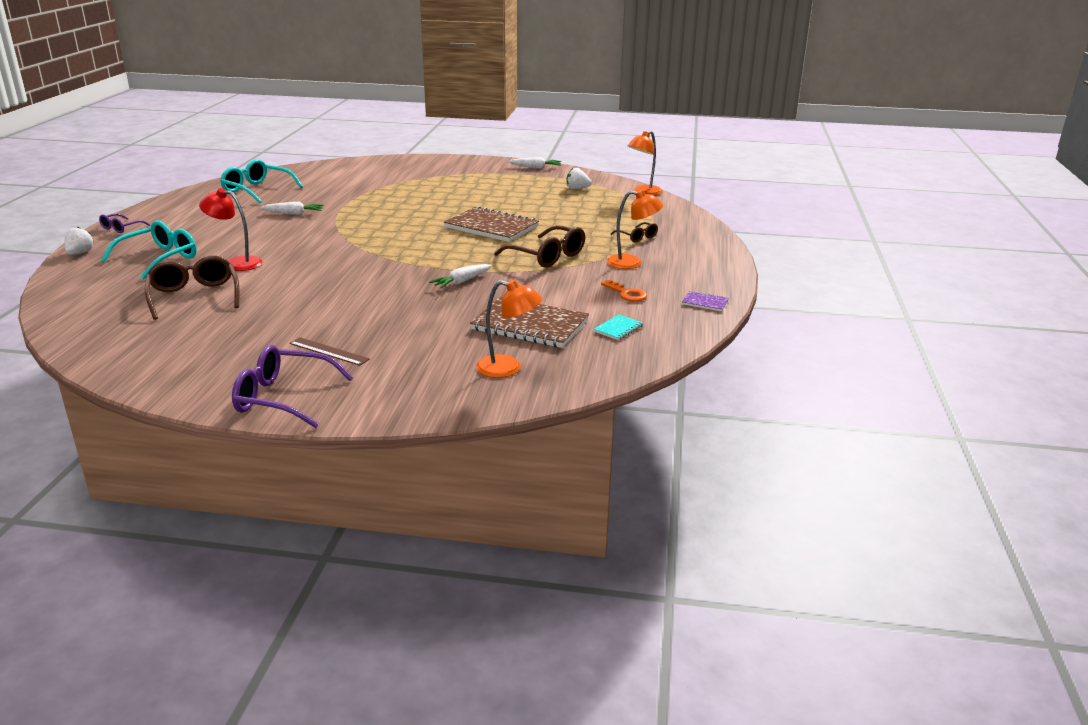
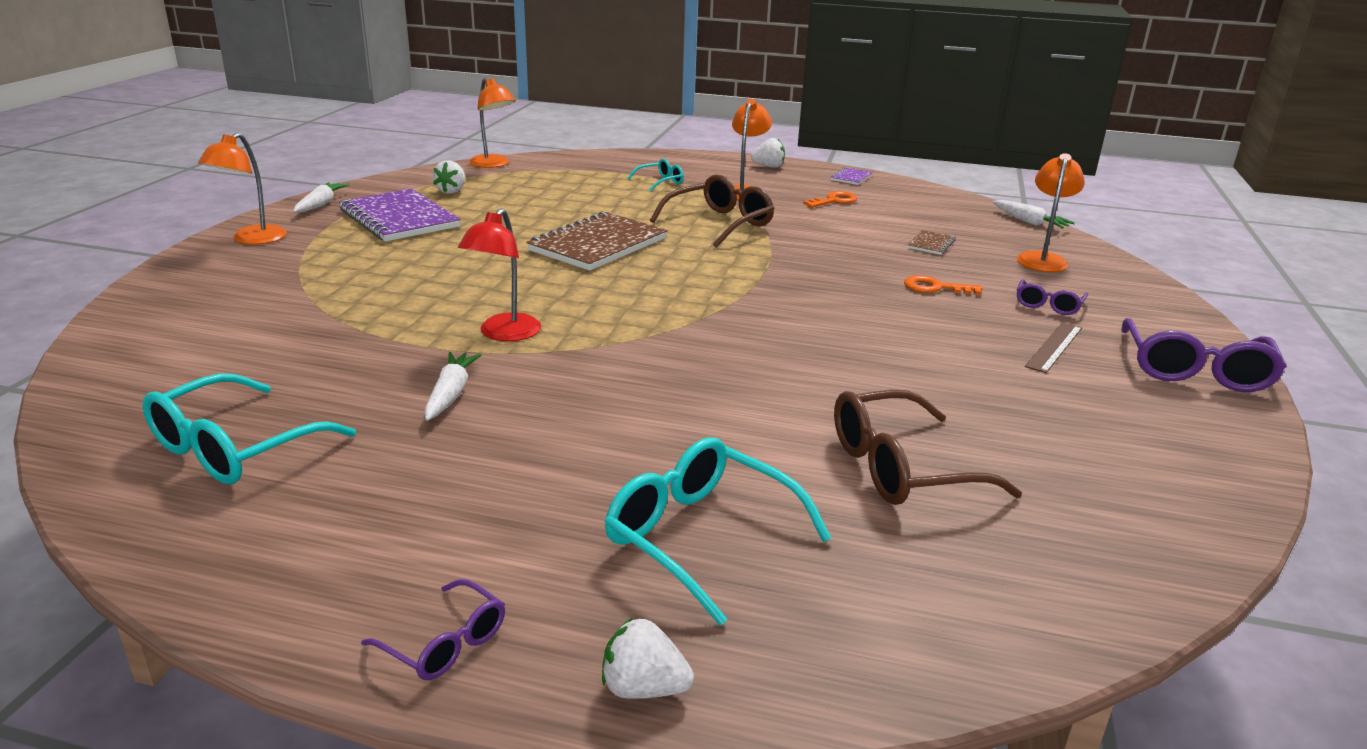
camera: 85 degrees left, 0 degrees up
red lamp [199,188,263,271] -> red lamp moved to [458,208,541,341]
white carrot [429,264,492,288] -> white carrot moved to [992,200,1075,229]
brown notebook [470,297,589,348] -> brown notebook [907,230,956,255], size x0.44
turquoise notebook [594,314,643,340] -> none
brown glasses [610,222,658,242] -> turquoise glasses [627,159,683,191]
none -> orange lamp [198,132,287,245]
none -> purple notebook [339,189,461,242]
none -> white strawberry [751,138,785,168]
none -> orange key [904,275,982,295]
none -> purple glasses [1017,279,1088,315]

